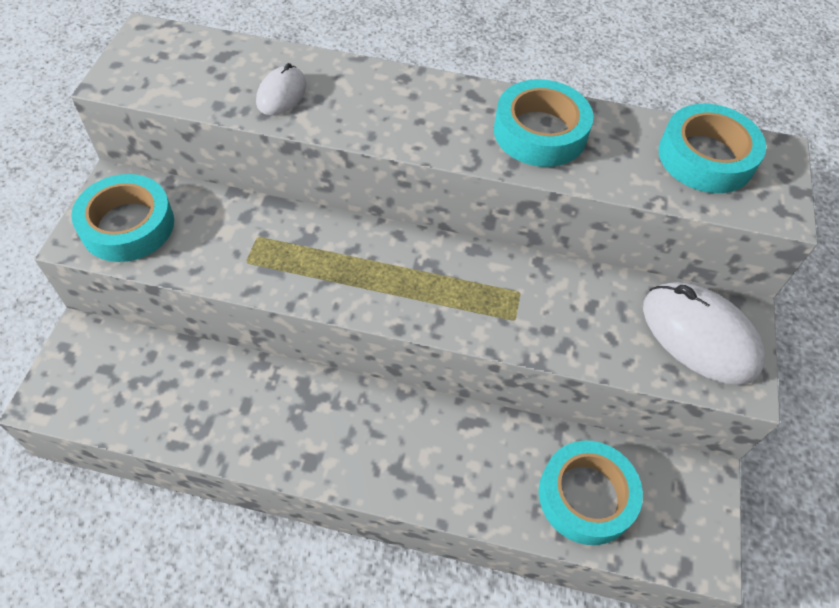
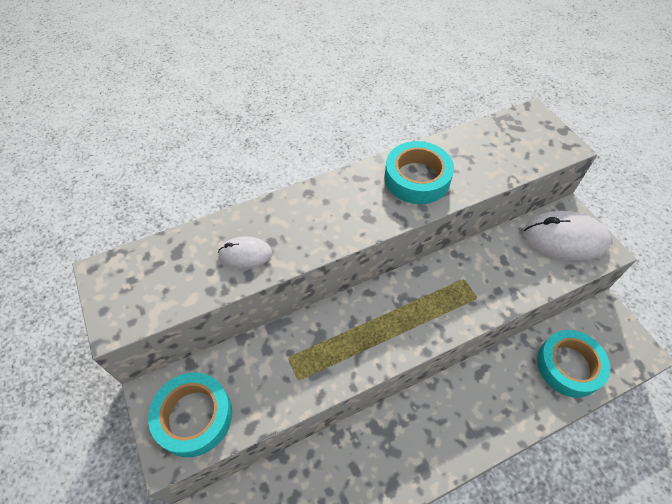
camera: 35 degrees left, 0 degrees up
white mouse [256,63,307,115] -> white mouse turned 75 degrees counterclockwise [218,236,272,268]
turquoise tape [658,104,766,193] -> none

